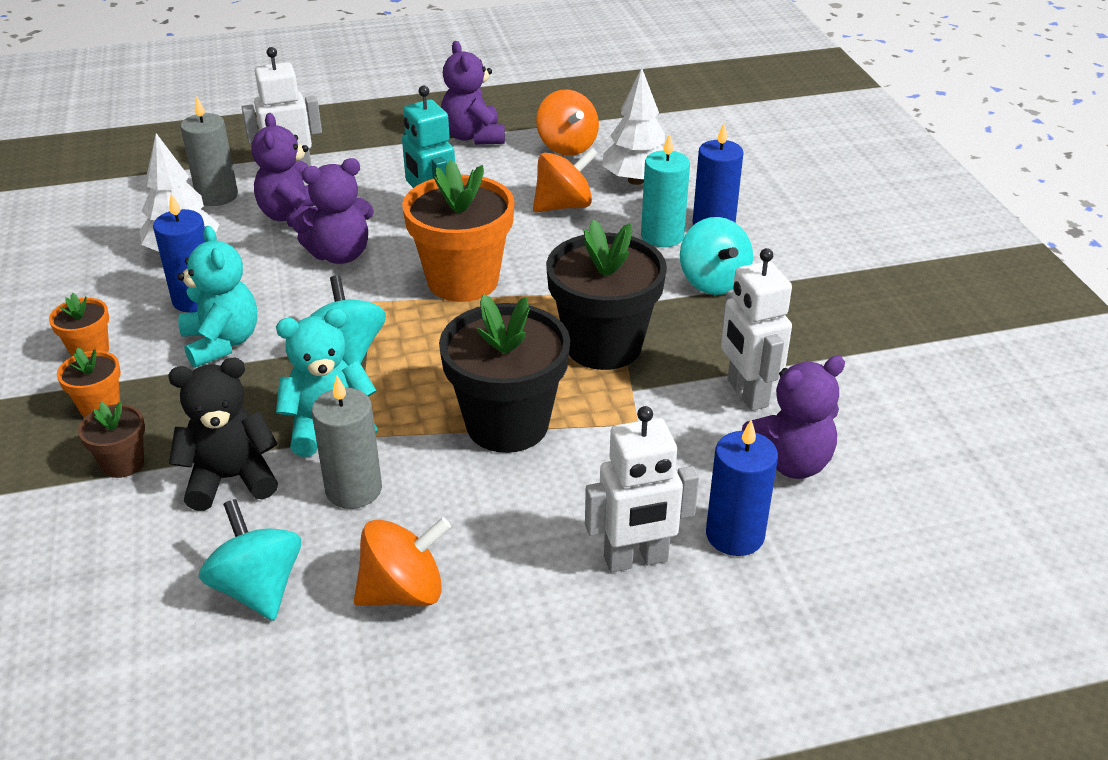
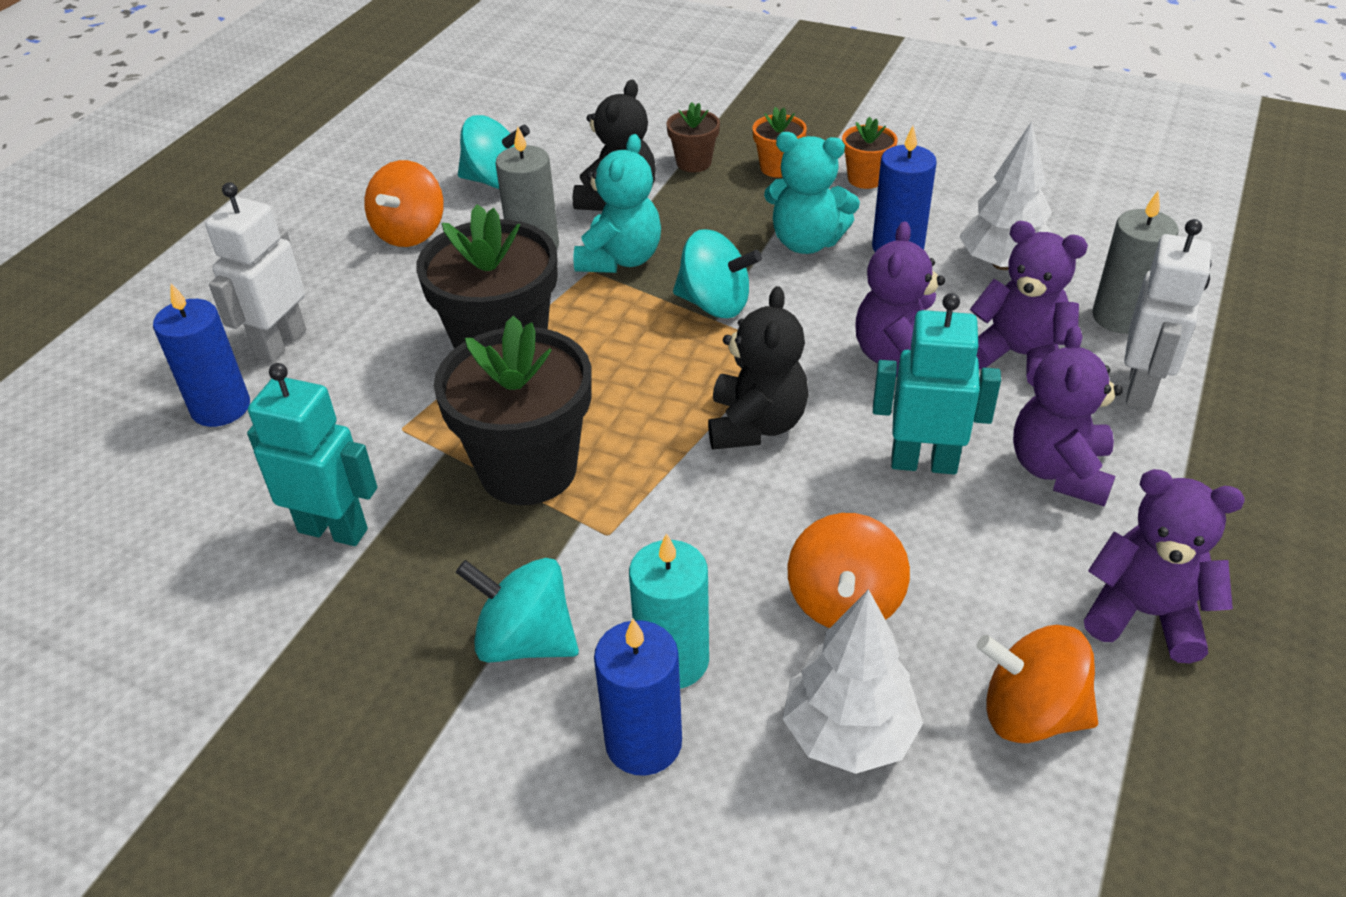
camera: 130 degrees right, 5 degrees up
orange flower pot [402,160,515,302] -> black teddy bear [708,286,808,449]
white robot [721,248,792,411] -> turquoise robot [247,363,377,546]
purple teddy bear [741,356,845,479] -> purple teddy bear moved to [1013,325,1123,506]

